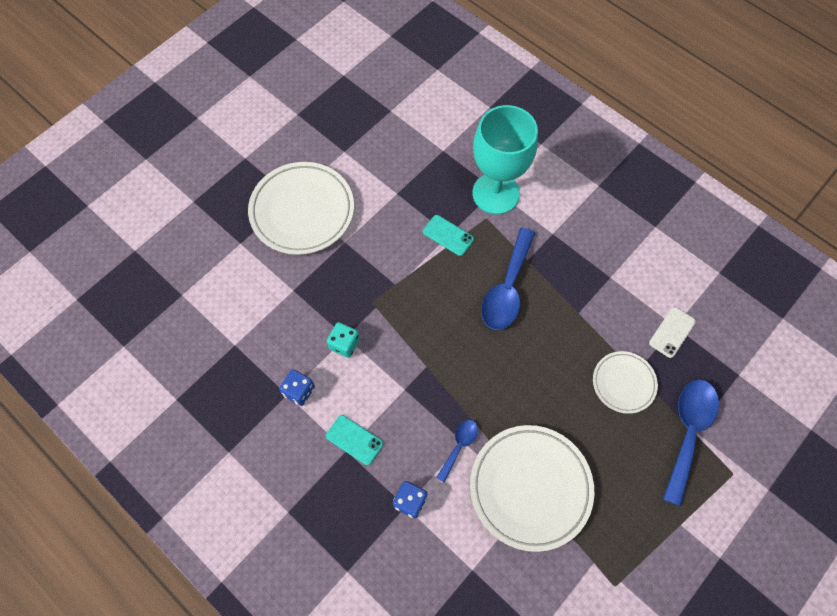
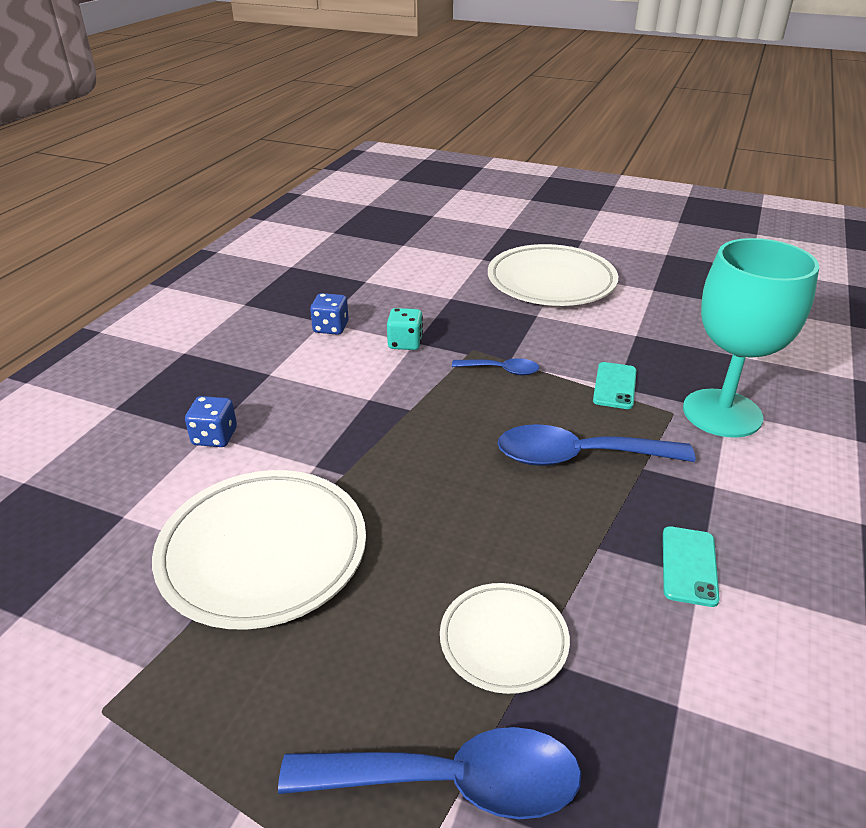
camera: 70 degrees right, 30 degrees down
turquoise phone [326,415,383,465] -> turquoise phone moved to [663,526,720,607]
blue spoon [436,420,478,482] -> blue spoon moved to [452,358,539,375]
white phone [649,307,696,358] -> none

